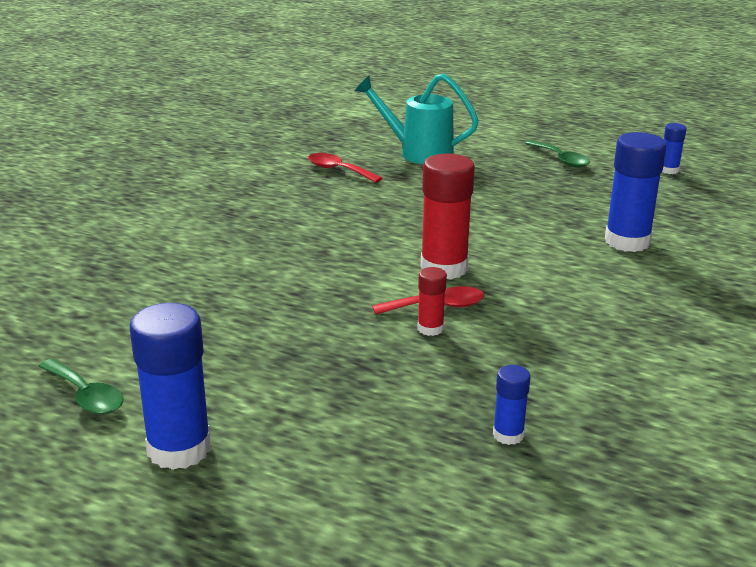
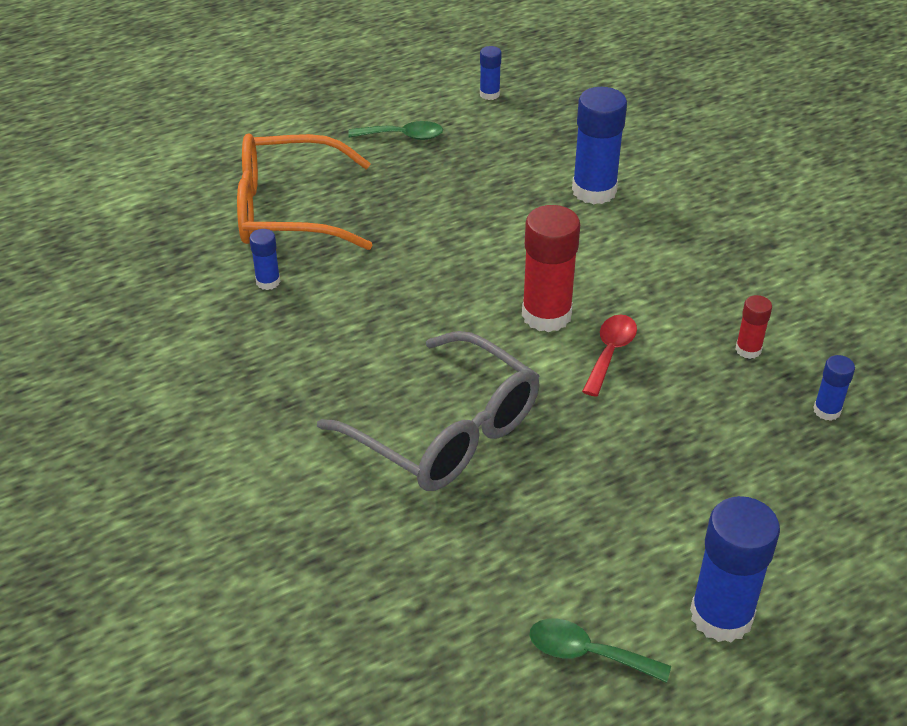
camera: 55 degrees left, 15 degrees up
green spoon [38,359,124,414] -> green spoon turned 150 degrees counterclockwise [530,618,671,683]
red spoon [308,153,382,183] -> blue glue stick [249,229,280,290]
turquoise watering can [354,74,479,164] -> orange glasses [237,133,372,250]
red glue stick [418,267,447,336] -> red glue stick moved to [735,295,772,359]
none -> grey glasses [317,331,540,491]

